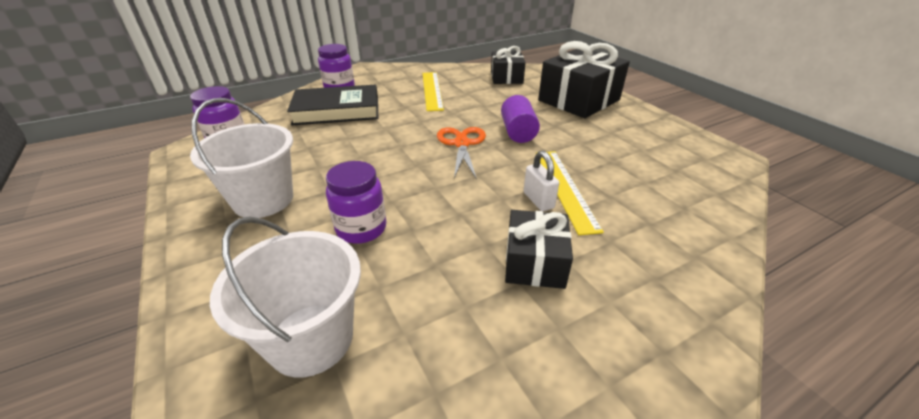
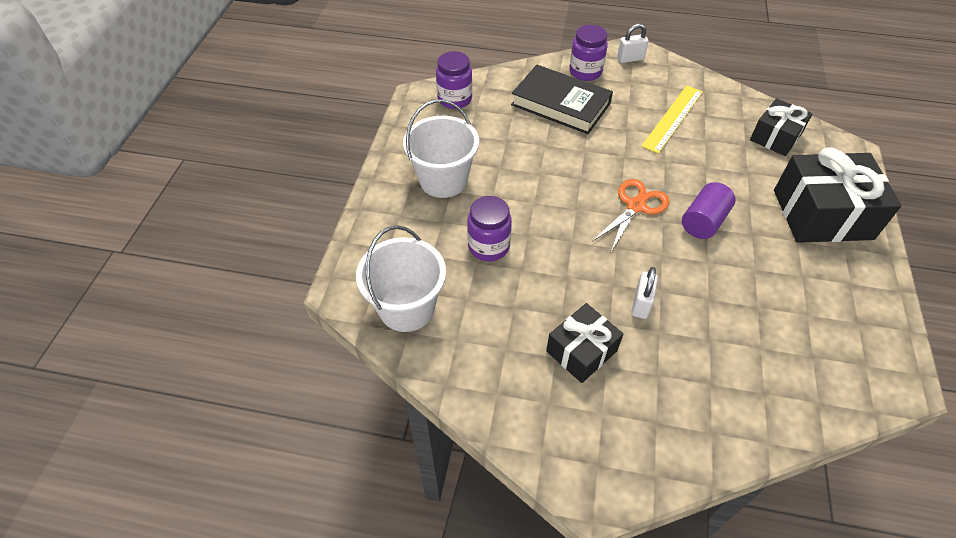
camera: 40 degrees right, 15 degrees up
yellow ruler [536,151,604,235] -> none
none -> white padlock [617,23,649,63]

